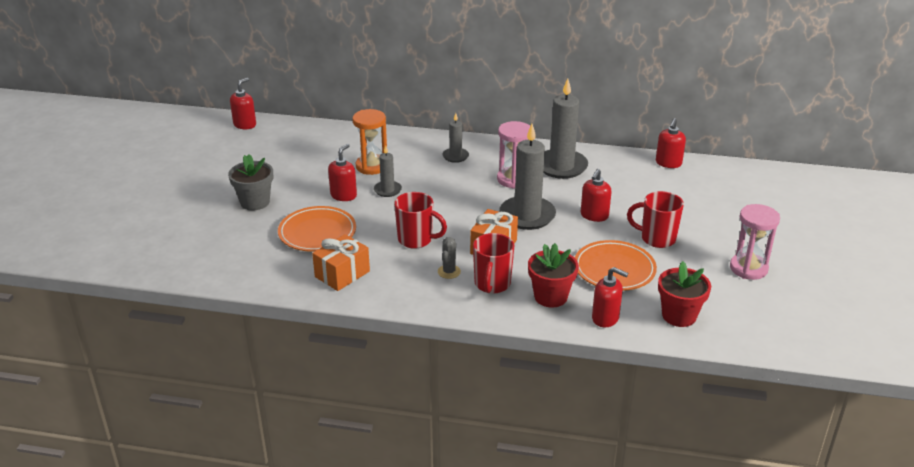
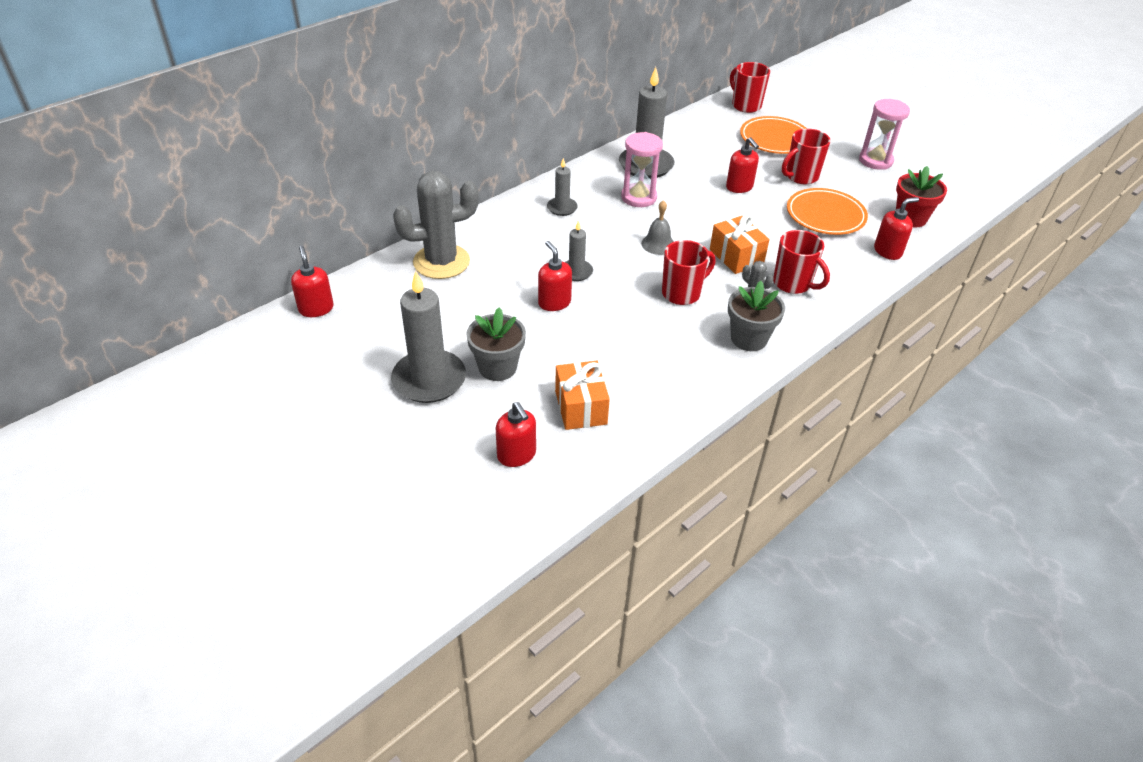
camera: 55 degrees left, 10 degrees up
orange plate [278,206,356,252] -> orange plate moved to [740,116,807,154]
orange gift [312,234,370,291] -> orange gift moved to [555,361,610,430]
orange hourglass [352,109,387,175] -> none
grey candle [499,124,556,230] -> grey candle moved to [391,271,466,403]
red flower pot [528,243,579,308] -> none
red soap dispenser [656,118,686,168] -> red soap dispenser moved to [496,402,536,467]
none -> grey cactus [393,171,479,279]
none -> grey bell [641,200,674,255]
none -> grey flower pot [728,281,785,351]
none -> red mug [730,62,770,113]

